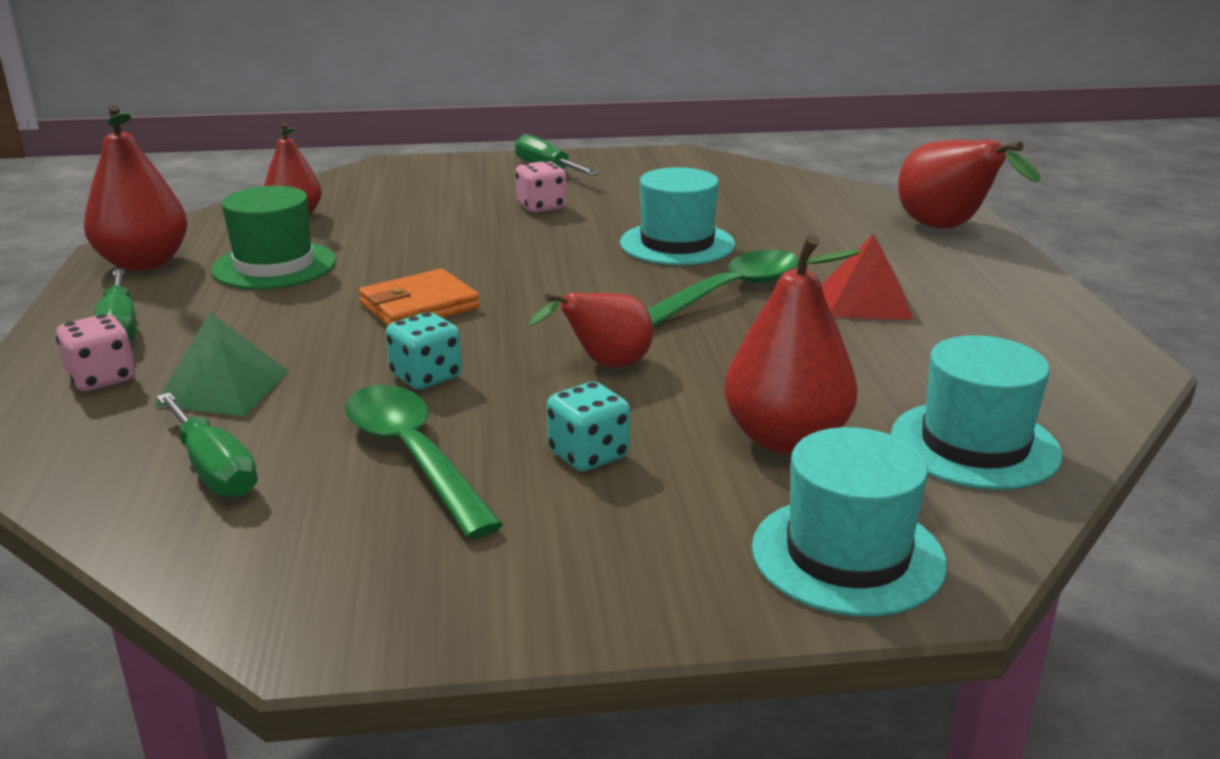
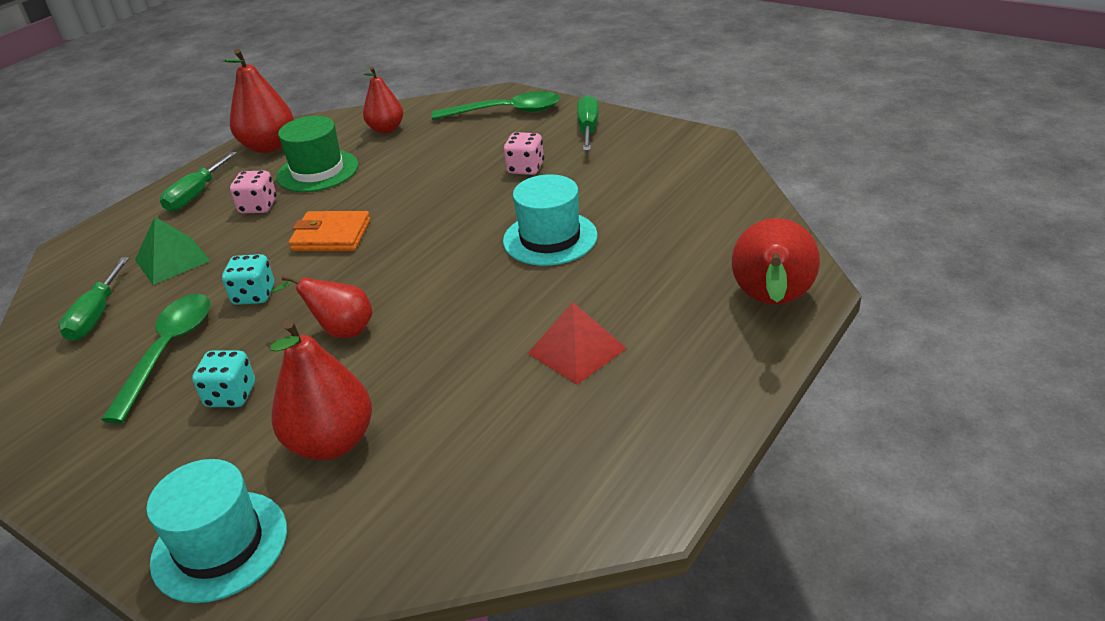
camera: 45 degrees right, 10 degrees up
pink dice [56,314,136,391] -> pink dice moved to [230,171,276,213]
green spoon [647,250,799,327] -> green spoon moved to [432,91,560,120]
turquoise hat [891,335,1062,490] -> none

